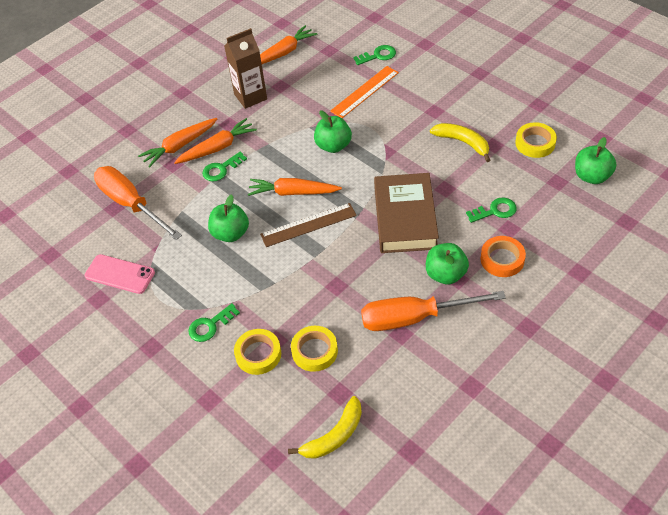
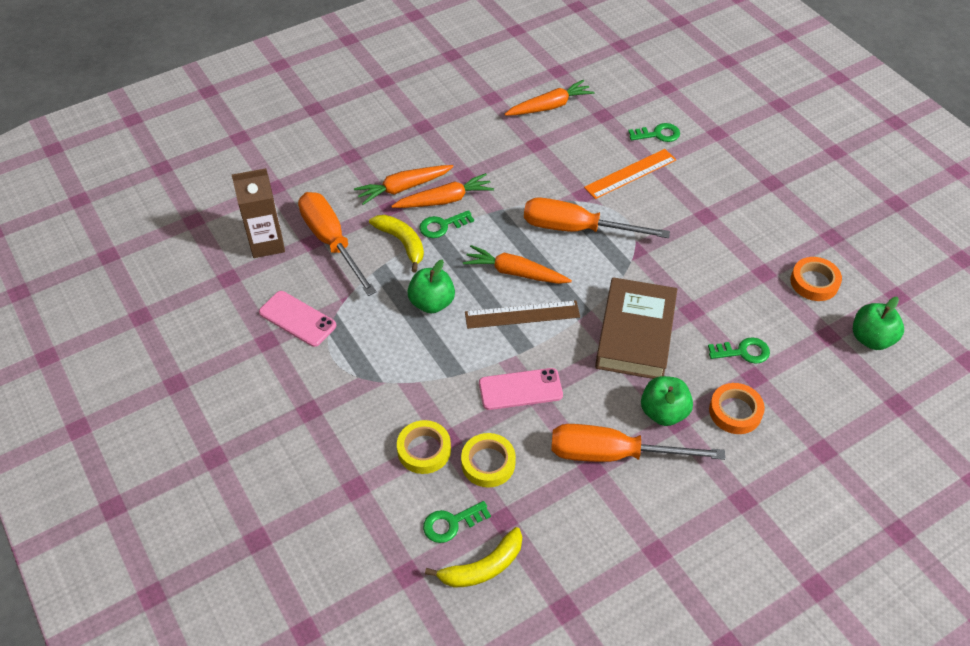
camera: 10 degrees right, 0 degrees up
green key [188,303,240,342] -> green key moved to [423,501,491,543]
brown carton [224,28,267,109] -> brown carton moved to [232,168,285,258]
green apple [314,110,352,153] -> orange screwdriver [524,198,670,238]
yellow banana [430,123,490,162] -> yellow banana moved to [369,215,424,272]
yellow tape [515,122,557,158] -> orange tape [790,257,842,301]
none -> pink phone [479,368,563,410]

